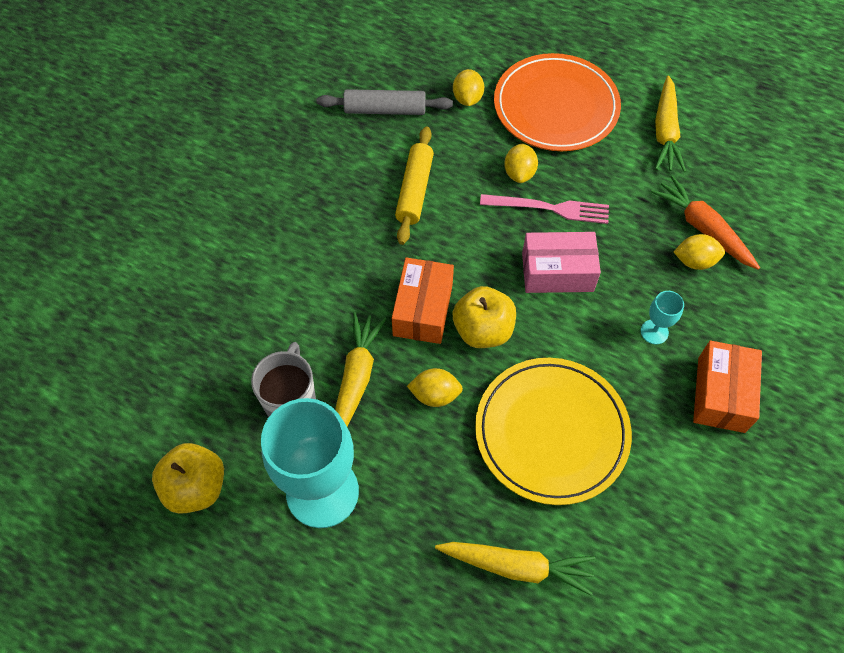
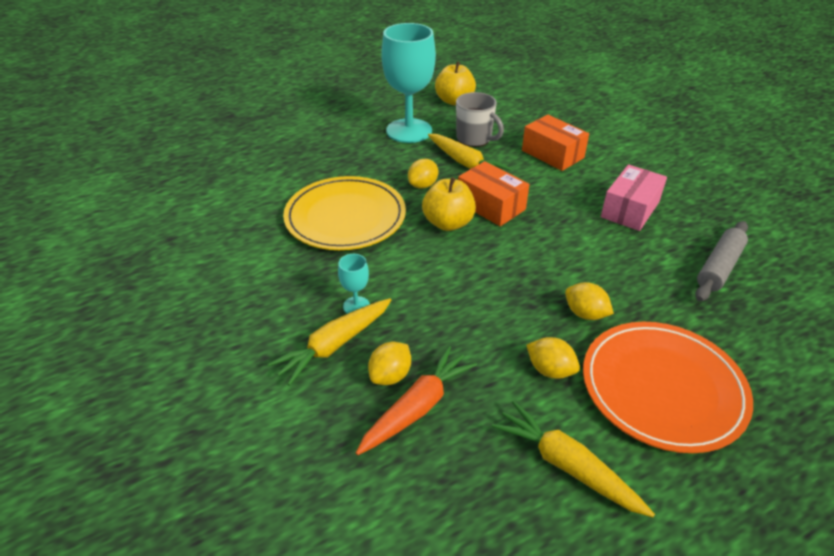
camera: 125 degrees right, 20 degrees down
yellow rolling pin [395,126,434,245] -> none
yellow carrot [435,542,595,596] -> yellow carrot moved to [267,298,391,386]
yellow lemon [453,69,484,106] -> yellow lemon moved to [526,337,580,379]
pink fork [480,194,609,224] -> none
pink box [522,232,601,293] -> pink box moved to [601,165,667,231]
orange carrot [651,176,760,270] -> orange carrot turned 45 degrees counterclockwise [356,346,477,455]
orange box [693,341,762,433] -> orange box moved to [522,115,589,171]

